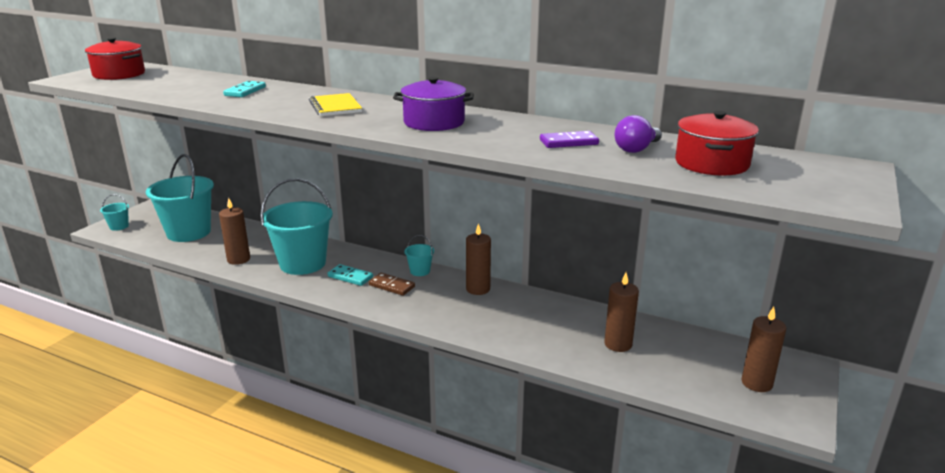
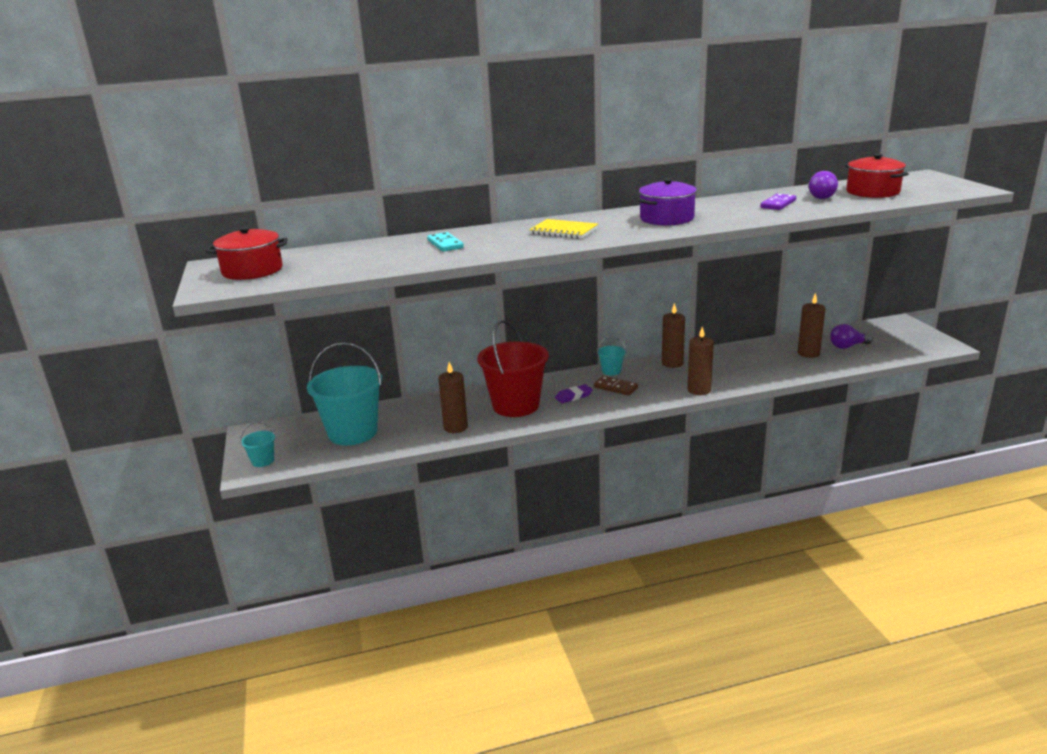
camera: 40 degrees left, 0 degrees up
turquoise bucket [261,178,333,275] -> red bucket [477,320,549,417]
turquoise domino [328,264,373,286] -> purple eraser [555,384,592,403]
brown domino [369,273,415,296] -> brown domino turned 45 degrees clockwise [594,376,638,396]
brown candle [741,307,786,392] -> brown candle moved to [688,327,714,395]
none -> purple light bulb [830,324,873,349]

